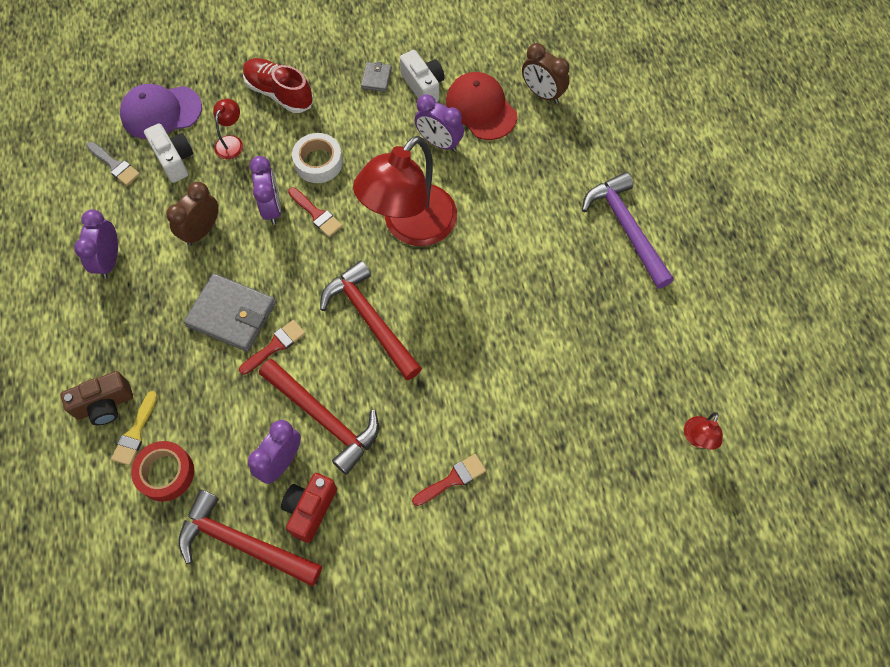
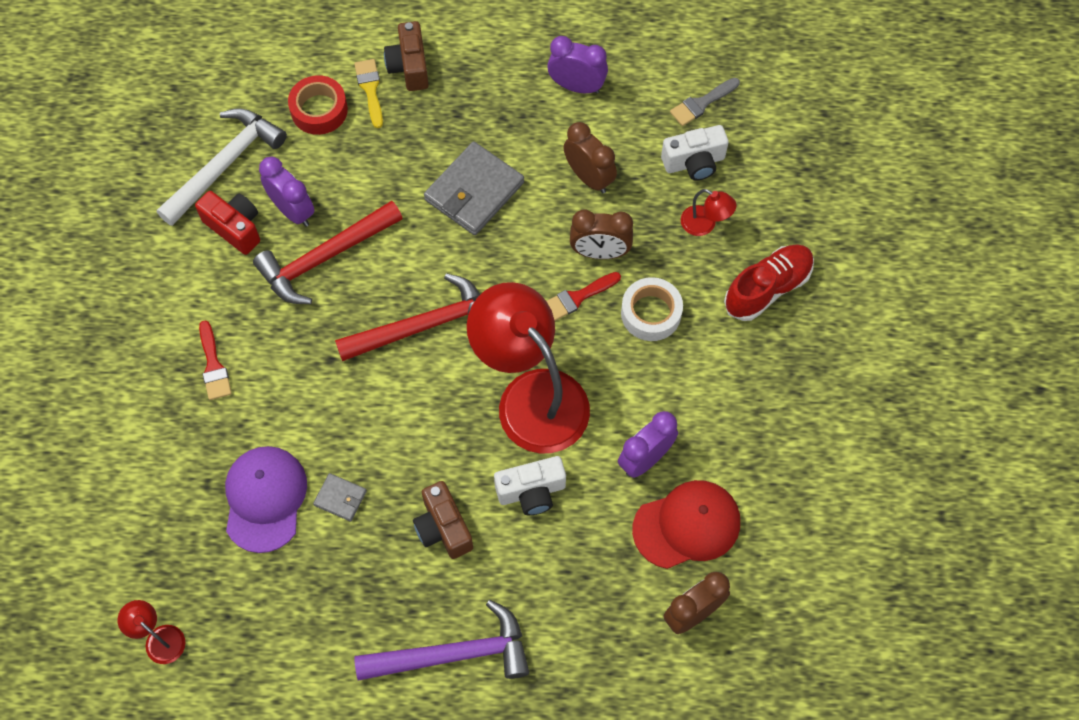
camera: 105 degrees right, 0 degrees up
yellow brush [111,391,157,466] -> yellow brush turned 45 degrees clockwise [354,59,383,128]
purple cap [120,84,202,139] -> purple cap moved to [225,446,307,553]
red hammer [178,490,322,586] -> white hammer [157,108,287,226]
red brush [239,320,305,375] -> none
purple clock [250,156,281,225] -> brown clock [570,209,633,259]
grey wallet [361,62,392,92] -> grey wallet moved to [313,473,367,521]
white camera [400,50,445,102] -> white camera moved to [494,456,566,515]
none -> brown camera [413,481,473,559]

